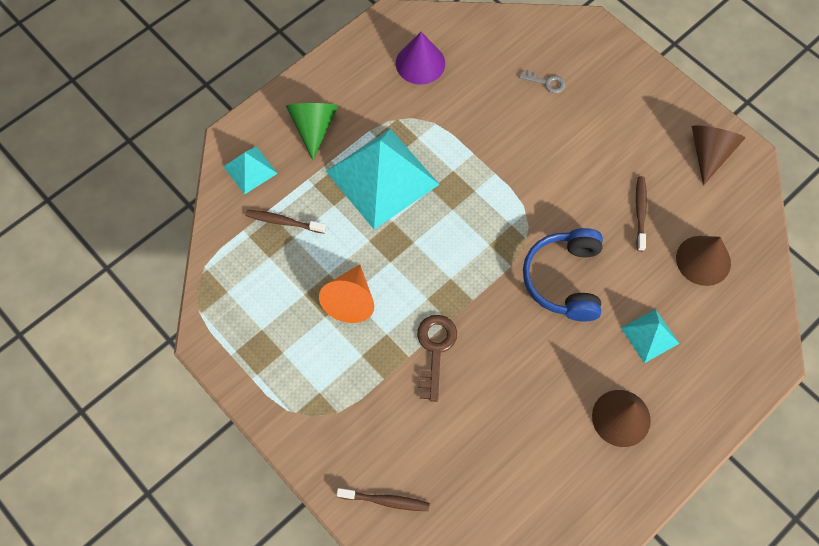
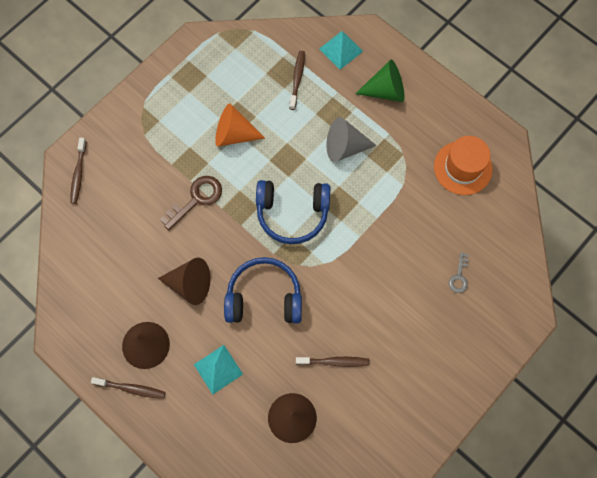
camera: 85 degrees right, 5 degrees up
turquoise pyramid [326,129,440,229] -> grey cone [326,117,377,162]
purple cone [396,32,445,84] -> orange hat [434,136,492,195]
brown key [417,315,457,402] -> brown key turned 45 degrees counterclockwise [160,176,222,230]
brown cone [692,125,745,185] -> brown cone moved to [158,258,211,305]
none -> brown toothbrush [91,377,166,399]
none -> blue headphones [256,180,330,244]

